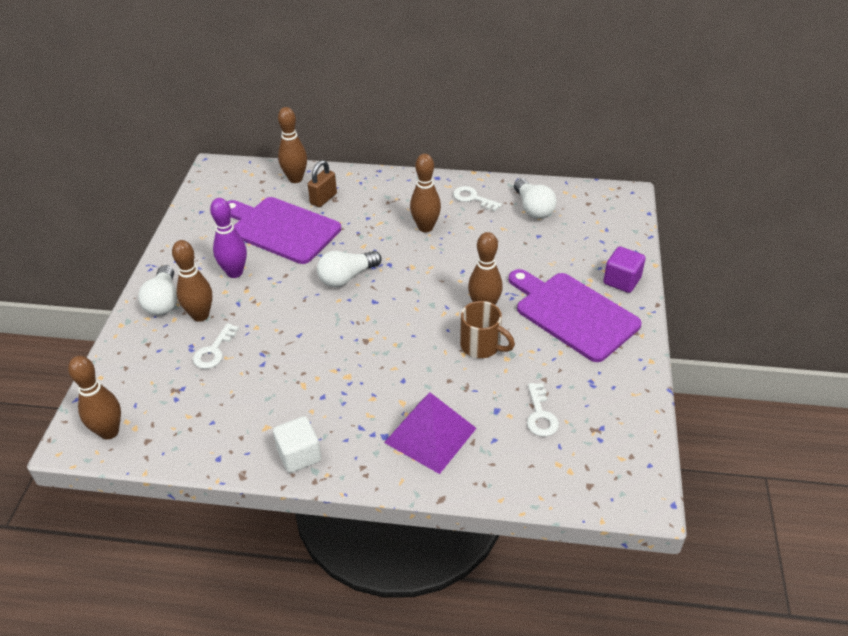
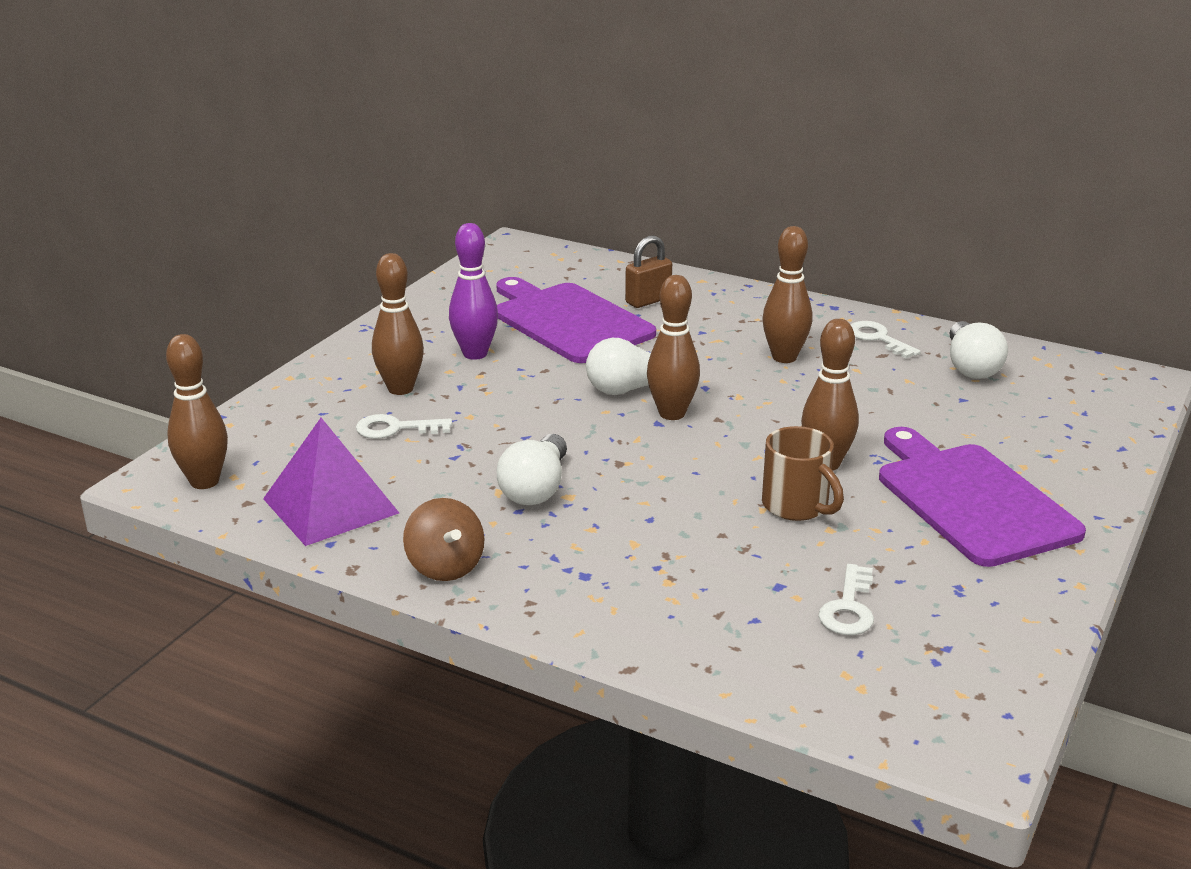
camera: 20 degrees right, 15 degrees down
white light bulb [138,265,178,315] -> white light bulb moved to [496,434,567,505]
white key [193,323,239,369] -> white key turned 45 degrees clockwise [356,414,452,439]
white cube [273,416,321,473] -> brown spinning top [403,498,485,581]
brown bowling pin [278,107,307,183] -> brown bowling pin moved to [647,275,700,420]
purple pyramid [384,393,477,474] -> purple pyramid moved to [263,418,399,546]
purple cube [603,246,646,293] -> none

